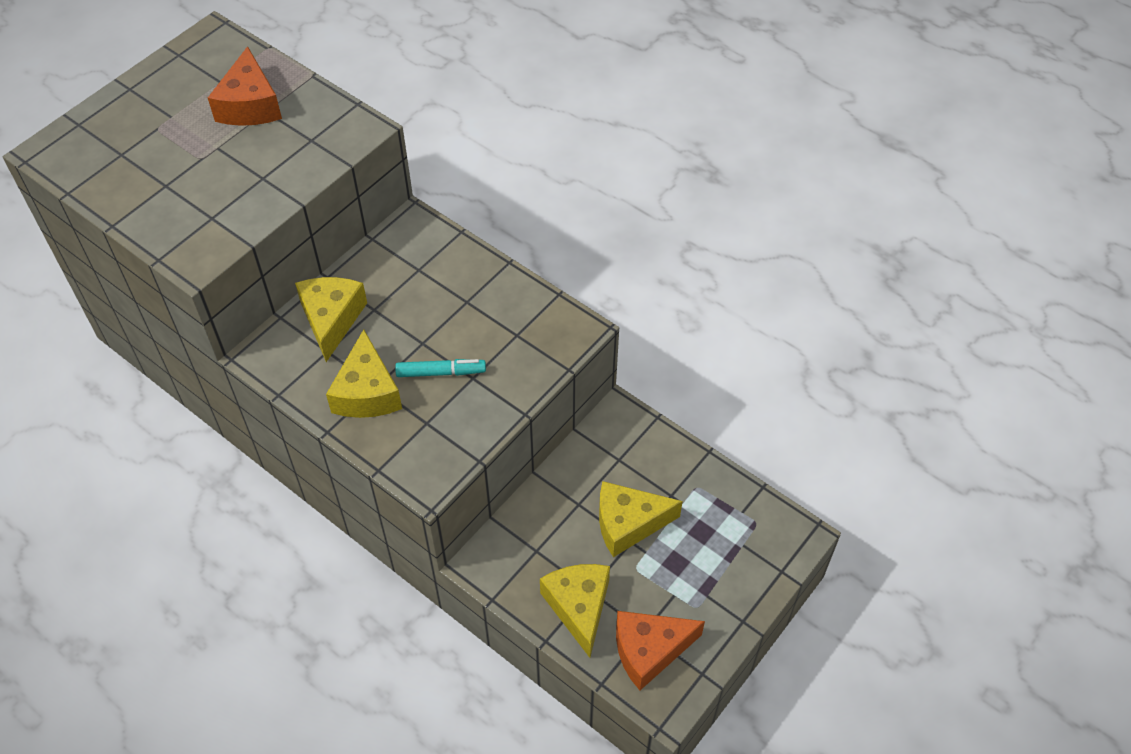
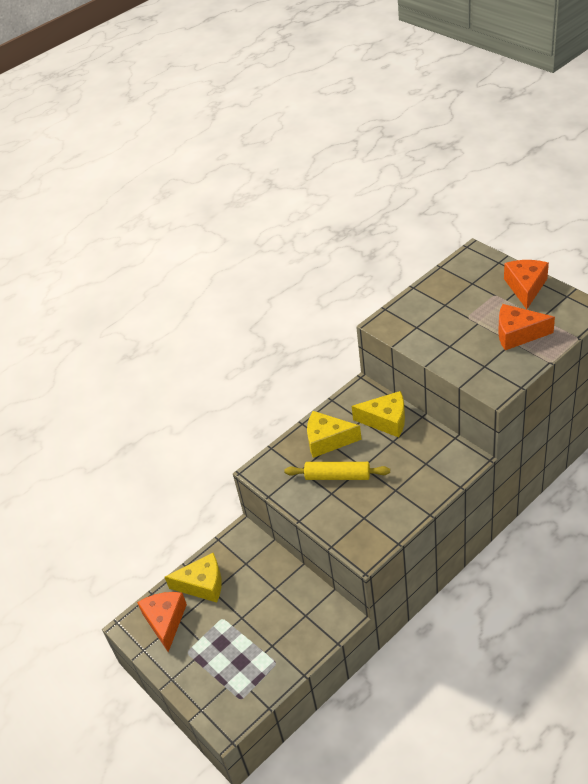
camera: 105 degrees right, 10 degrees down
turquoise marker [395,359,486,377] -> yellow rolling pin [284,462,390,480]
yellow cheese [599,481,683,557] -> none
none -> orange cheese [504,260,549,309]

